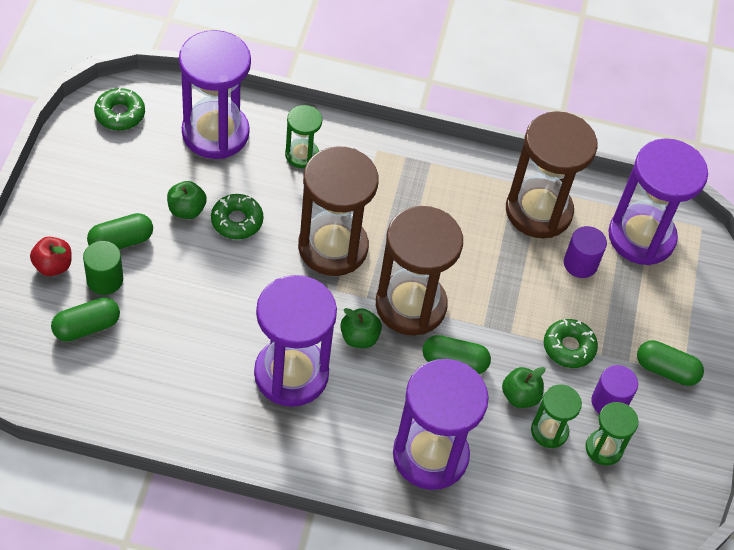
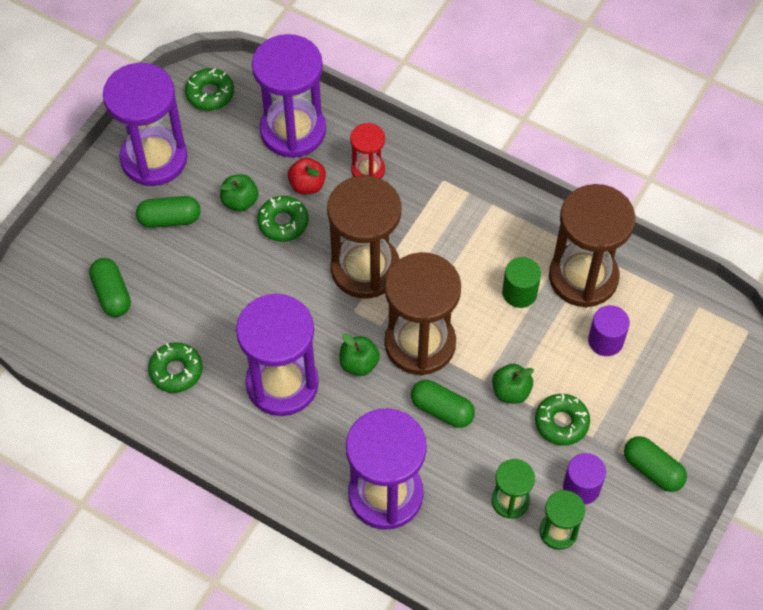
camera: 25 degrees right, 5 degrees up
red apple [30,237,72,276] -> red apple moved to [288,158,326,194]
green capsule [51,297,120,342] -> green capsule turned 75 degrees clockwise [89,258,131,317]
green cylinder [83,241,123,295] -> green cylinder moved to [502,257,541,308]
green hourglass [285,105,322,168] -> red hourglass [350,123,385,179]
green apple [502,367,545,408] -> green apple moved to [492,364,534,404]
purple hourglass [608,138,708,265] -> purple hourglass moved to [103,63,188,186]
none -> green donut [148,342,203,393]

